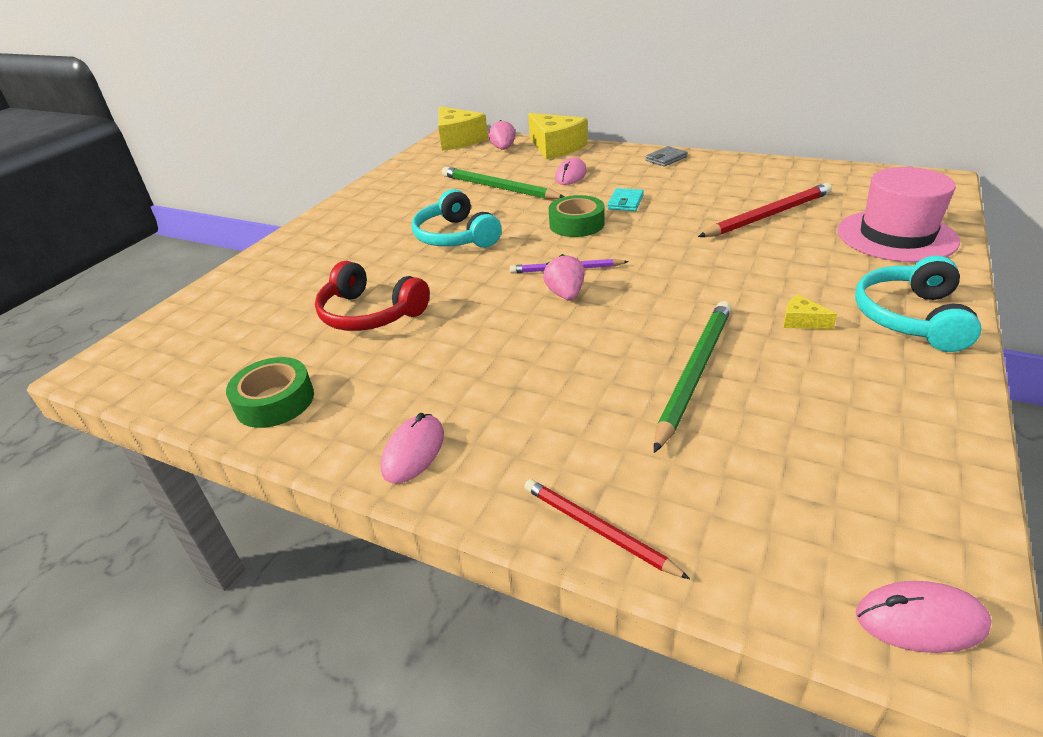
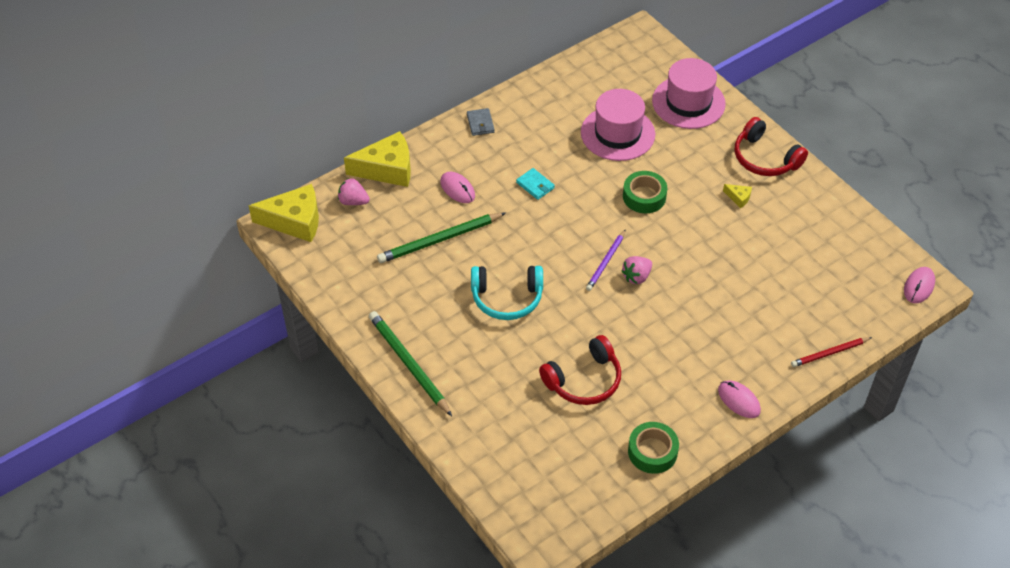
camera: 65 degrees left, 15 degrees up
pink strawberry [543,254,585,301] -> pink strawberry turned 60 degrees counterclockwise [621,256,652,284]
green tape [549,195,605,237] -> green tape moved to [623,171,667,213]
green pencil [654,301,731,453] -> green pencil moved to [369,311,452,416]
red pencil [698,183,832,237] -> pink hat [581,89,655,161]
yellow cheese [783,295,837,329] -> yellow cheese turned 120 degrees counterclockwise [723,184,752,208]
turquoise headphones [855,256,982,352] -> red headphones [735,117,808,176]

